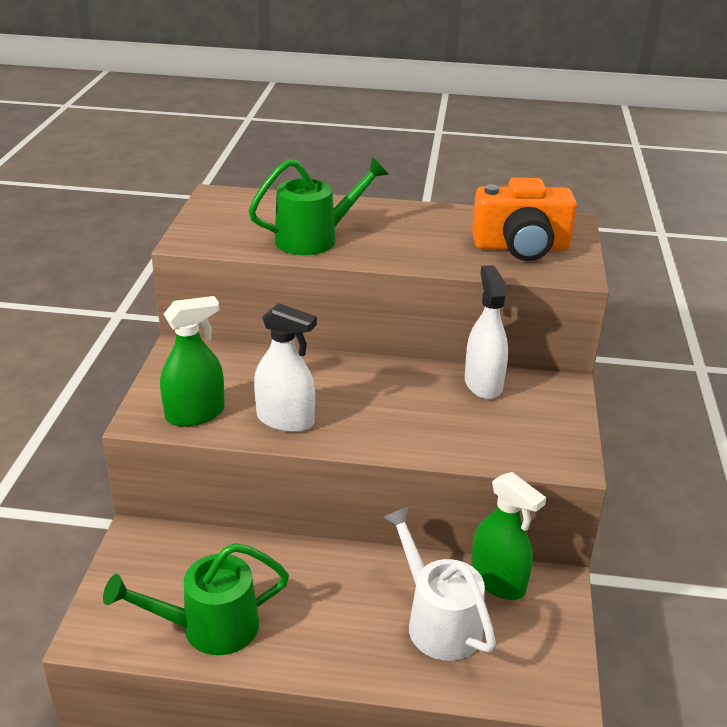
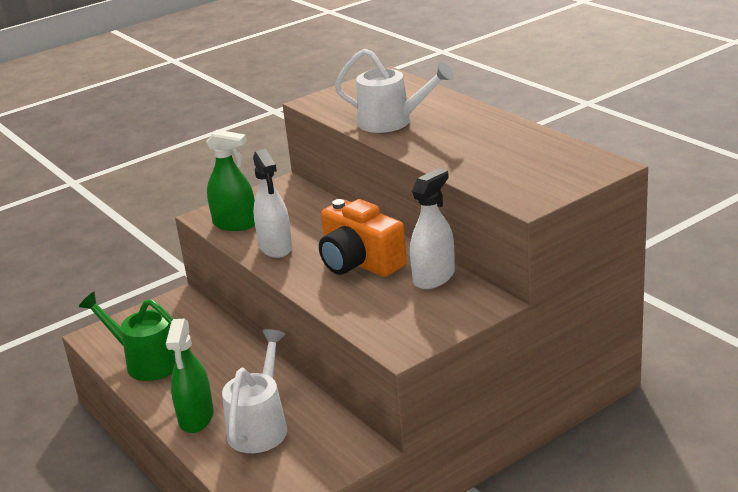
camera: 50 degrees right, 5 degrees down
green watering can [248,157,389,255] -> white watering can [335,48,454,133]
green spray bottle [471,472,546,600] -> green spray bottle moved to [166,319,214,433]
orange camera [472,178,577,261] -> orange camera moved to [319,199,407,277]

